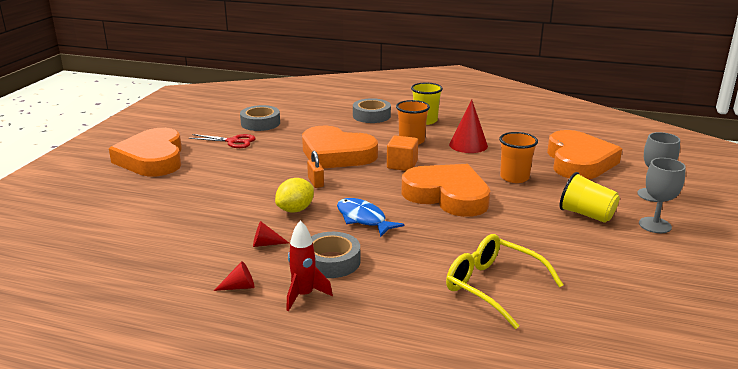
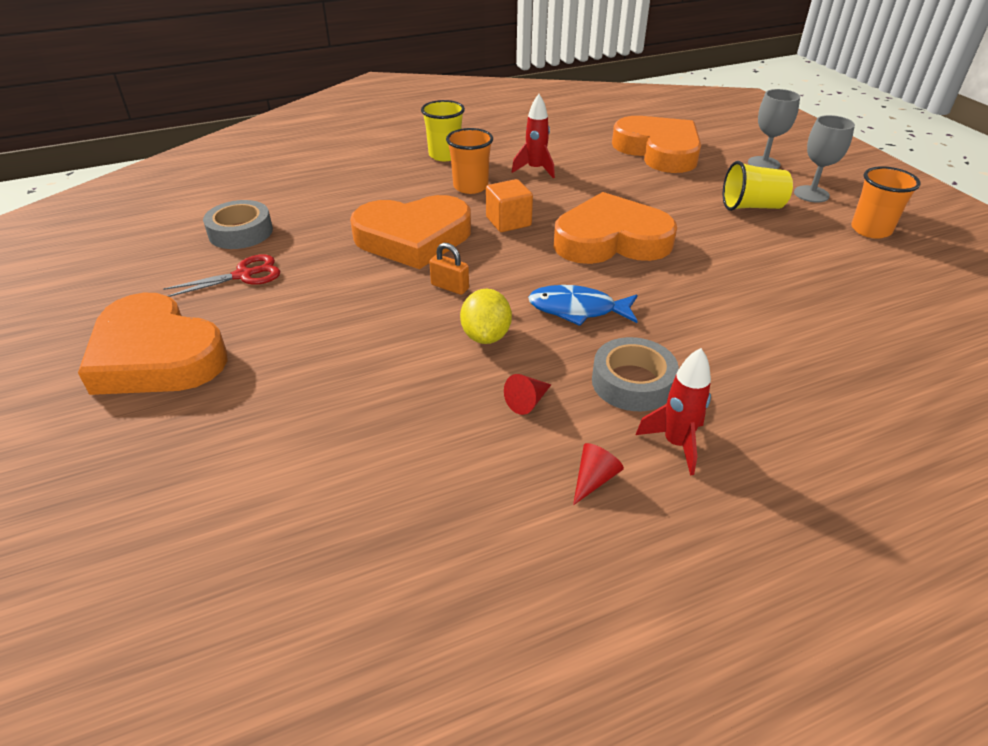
camera: 40 degrees left, 15 degrees up
grey tape [353,98,391,123] -> none
yellow glasses [446,234,563,329] -> none
red cone [449,99,488,153] -> red rocket [512,94,555,178]
orange cup [499,132,538,183] -> orange cup moved to [851,166,921,239]

